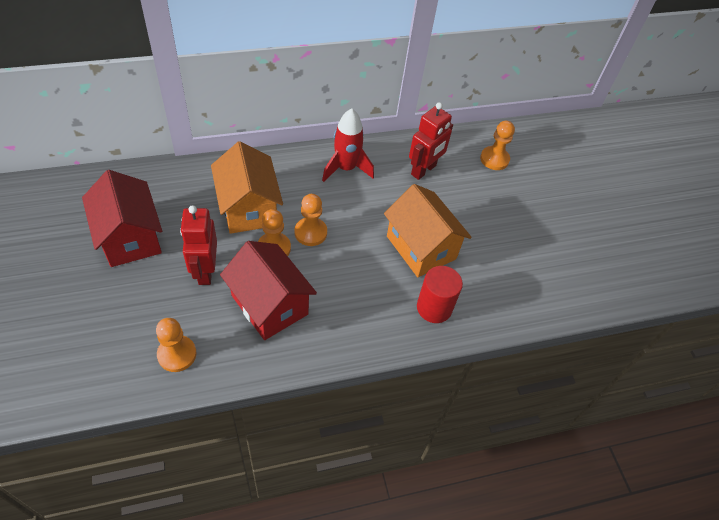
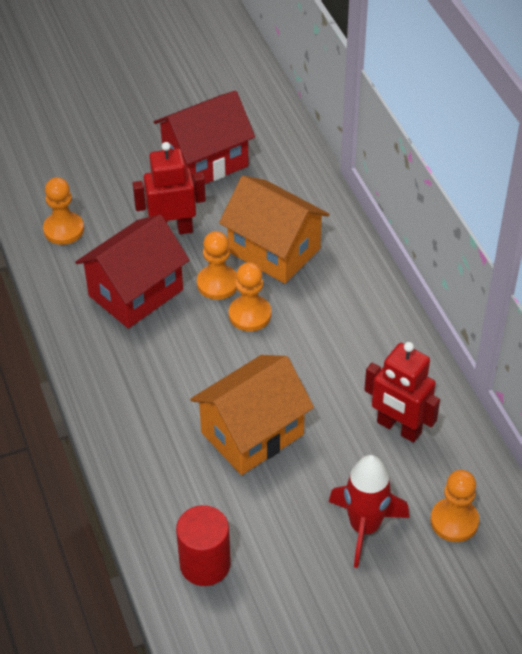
camera: 90 degrees right, 5 degrees down
orange house [211,141,283,234] -> orange house turned 60 degrees clockwise [219,176,330,284]
red rocket [322,109,374,182] -> red rocket moved to [329,455,409,568]
red cylinder [417,266,463,323] -> red cylinder moved to [176,505,231,586]

